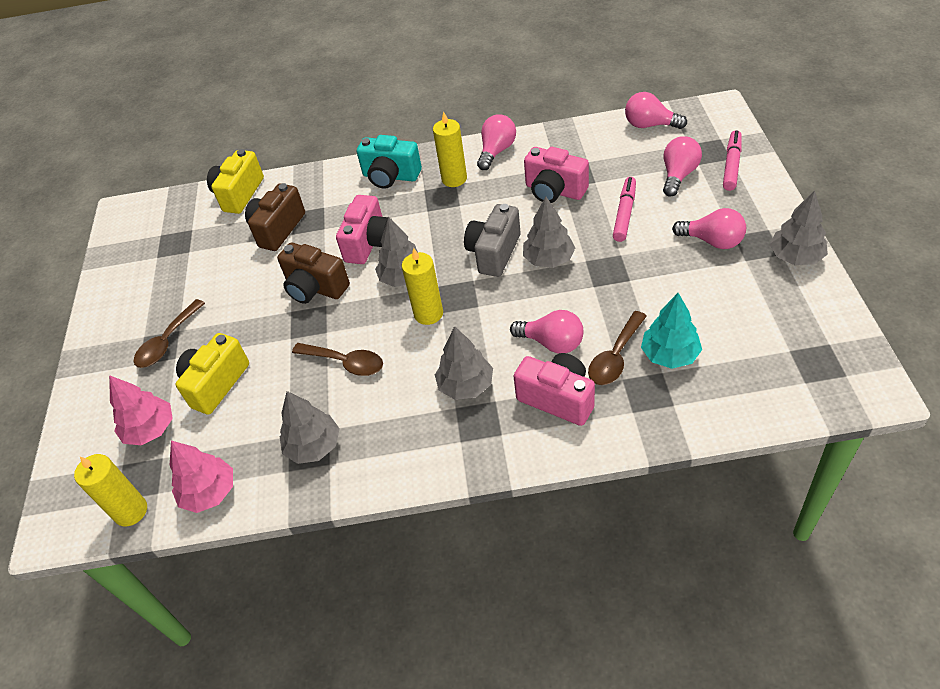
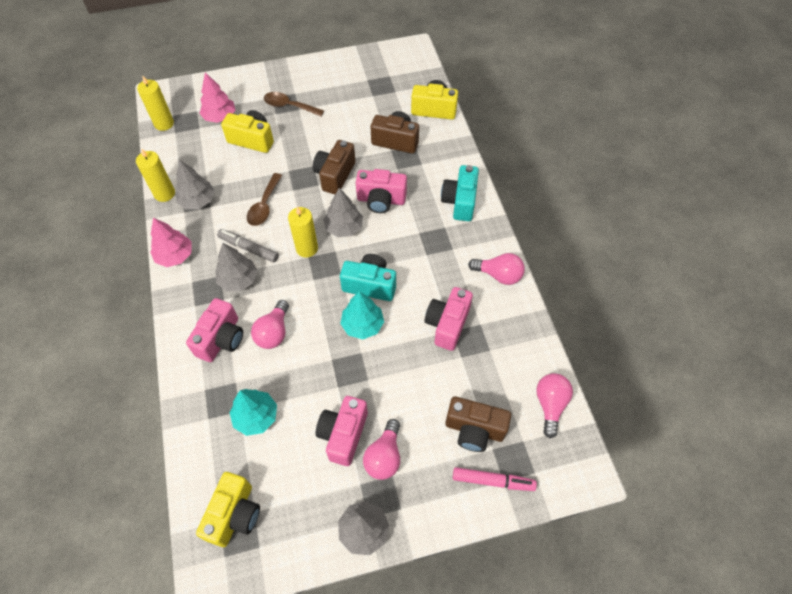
camera: 75 degrees right, 10 degrees up
pink tree [170,441,233,513] -> pink tree moved to [151,218,192,267]
yellow candle [433,111,467,187] -> yellow candle moved to [136,148,175,202]
grey camera [464,204,521,277] -> turquoise camera [340,254,396,301]
grey tree [523,197,575,268] -> turquoise tree [340,291,384,339]
brown spoon [588,311,647,385] -> none
pink marker [613,177,636,242] -> none
pink light bulb [663,136,702,197] -> brown camera [445,397,511,452]
none -> yellow camera [196,472,260,547]
none -> grey marker [217,229,279,262]
none -> pink camera [315,396,368,466]

